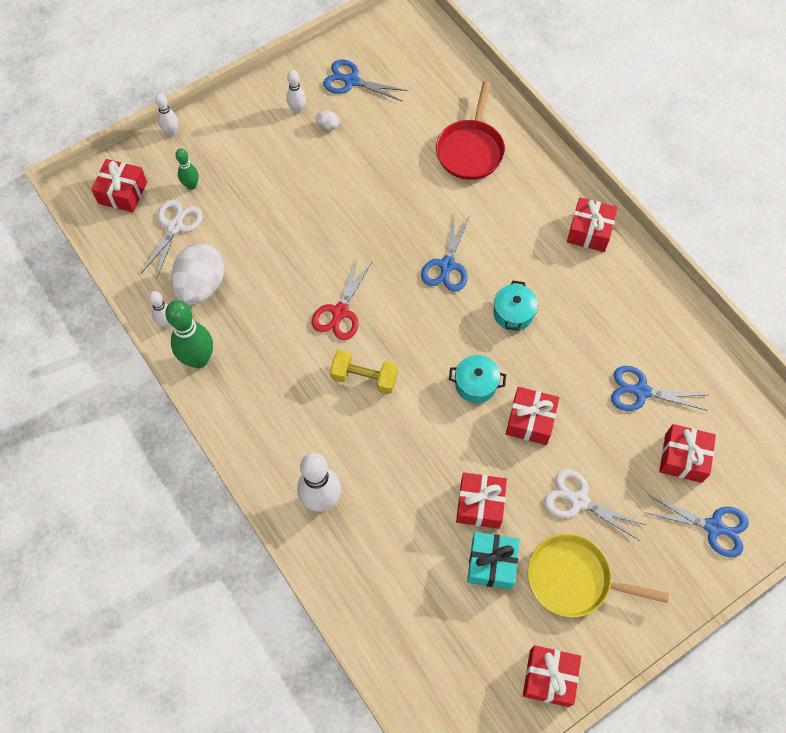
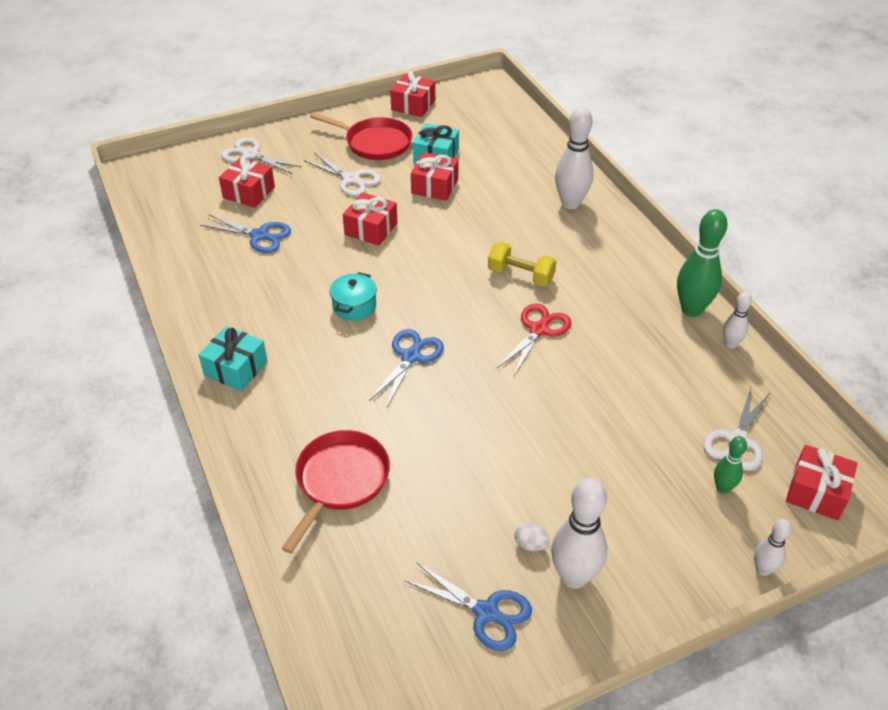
camera: 170 degrees left, 20 degrees down
white egg [171,243,224,305] -> none
white bowling pin [286,70,306,114] -> white bowling pin [551,478,607,589], size x1.84
turquoise pot [449,355,506,403] -> none
yellow pan [527,533,669,617] -> red pan [310,112,412,160]
red gift [567,197,618,252] -> turquoise gift [199,326,268,391]
blue scissors [644,496,749,557] -> white scissors [221,137,302,174]

